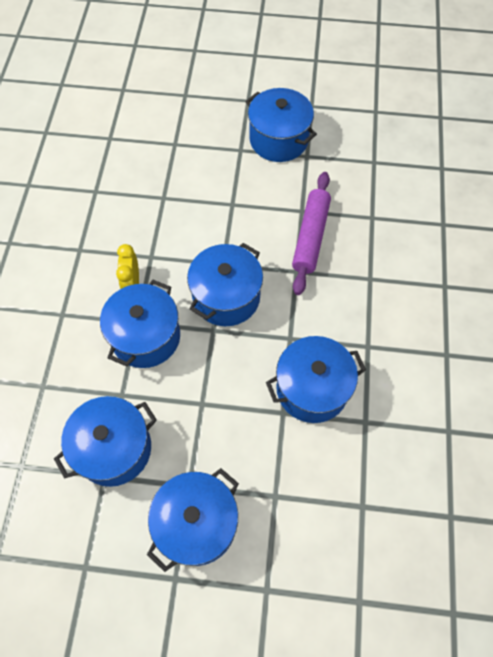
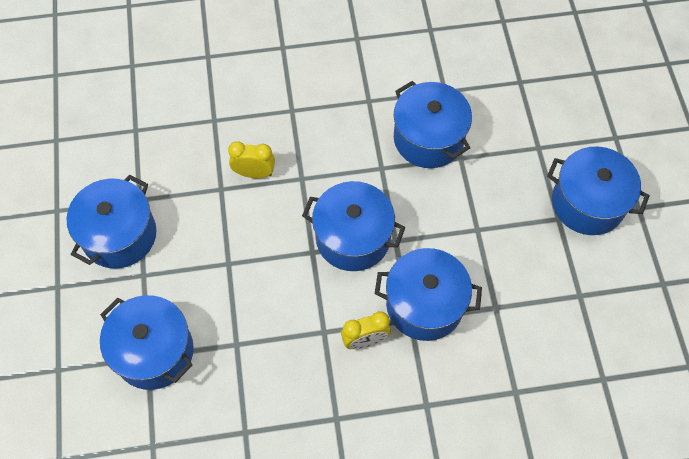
camera: 105 degrees left, 0 degrees up
blue pot [54,396,157,487] -> blue pot moved to [100,295,194,390]
purple rolling pin [292,172,331,295] -> yellow clock [228,141,275,178]

